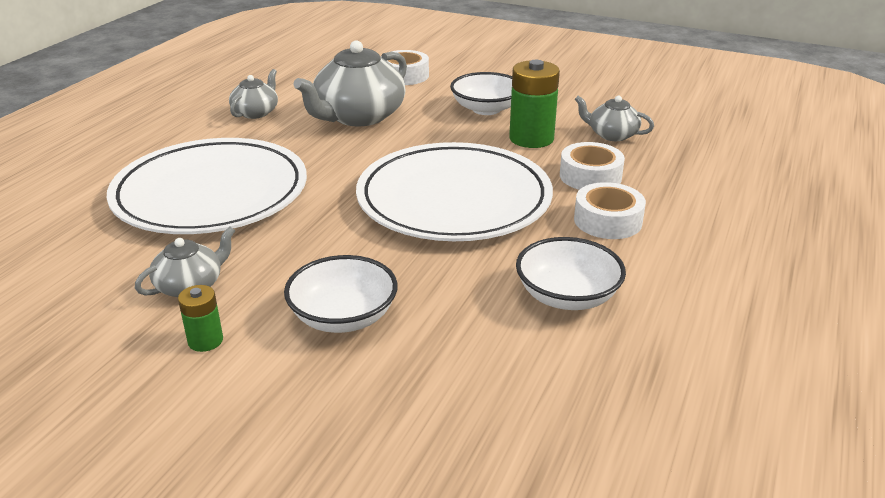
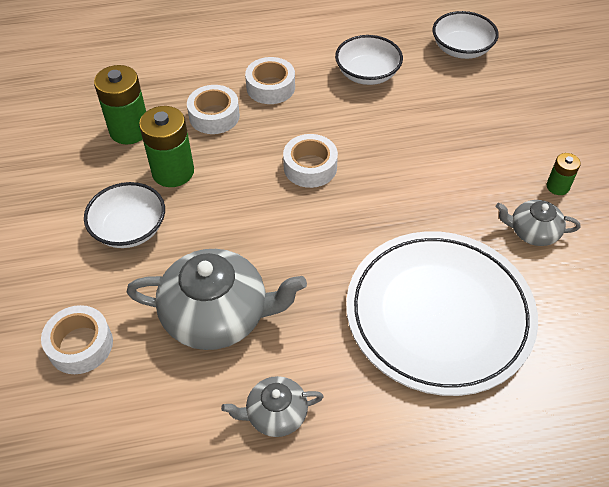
camera: 125 degrees left, 20 degrees up
white bowl [284,255,398,333] -> white bowl moved to [432,11,499,59]
white plate [356,142,553,241] -> white tape [283,134,338,188]
grey teapot [574,95,654,141] -> green battery [94,65,146,144]

